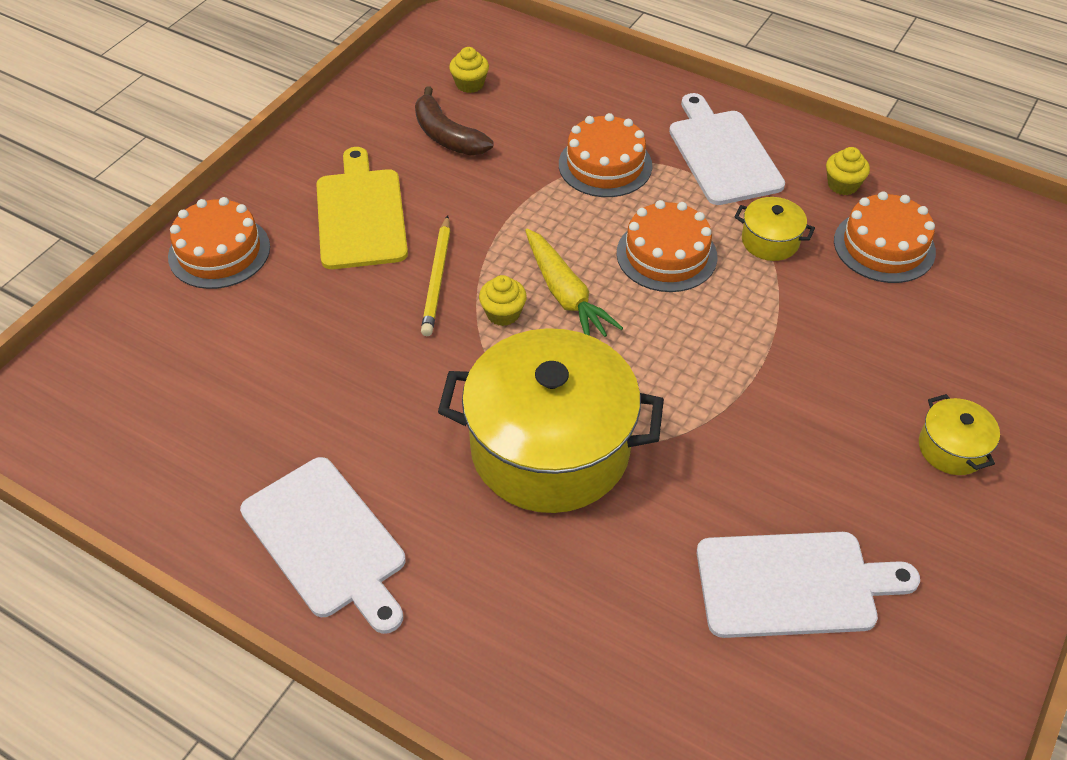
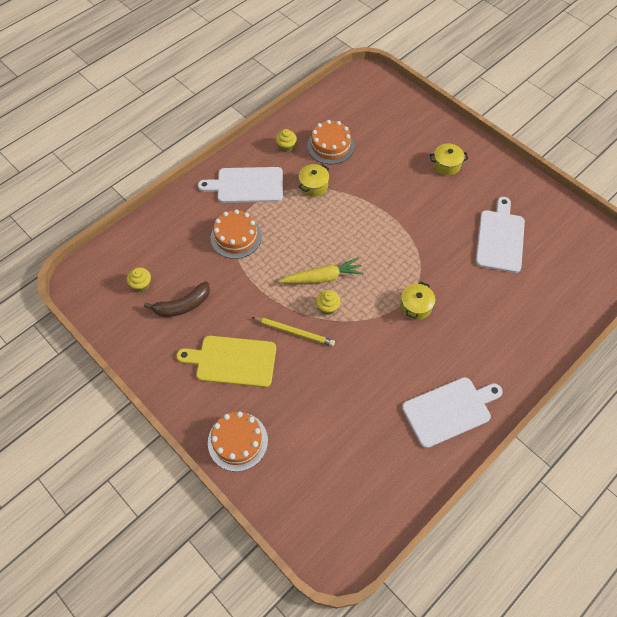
camera: 75 degrees left, 10 degrees up
yellow pot [438,328,664,513] -> yellow pot [400,281,436,320], size x0.42
orange cake [617,200,717,292] -> none

